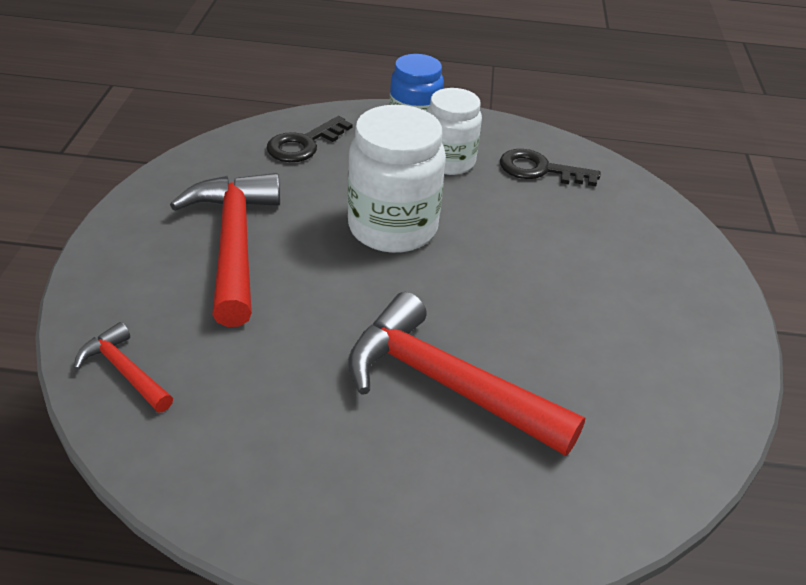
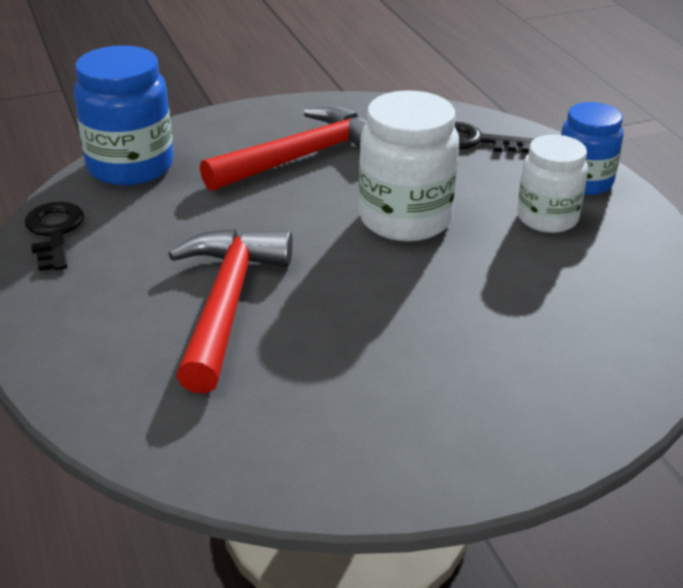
camera: 65 degrees right, 5 degrees down
red hammer [74,322,173,413] -> blue jar [74,45,174,185]
black key [500,149,600,186] -> black key moved to [25,201,84,271]

